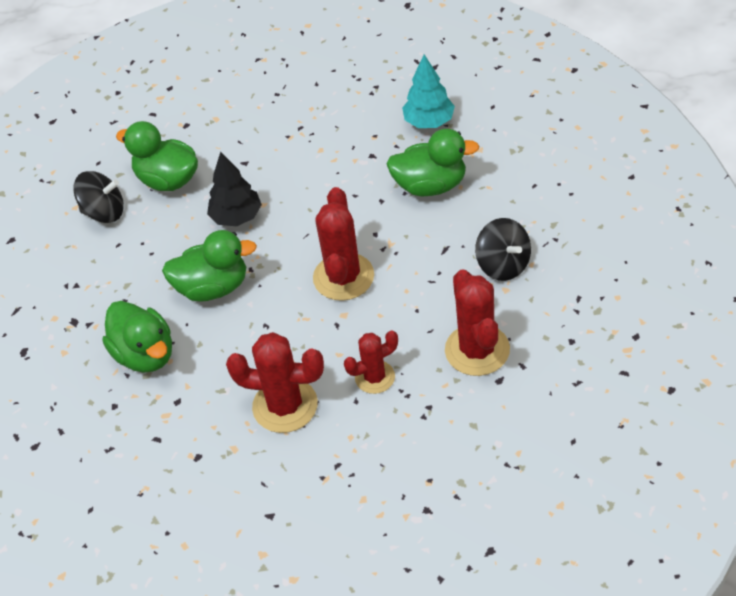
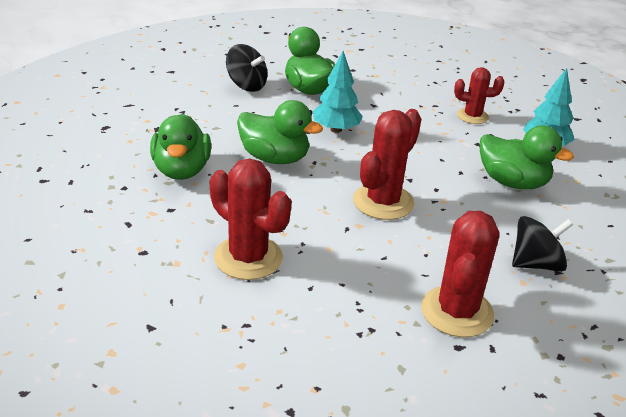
camera: 25 degrees right, 15 degrees down
black tree [207,152,262,227] -> turquoise tree [313,51,363,133]
red cactus [344,331,398,394] -> red cactus moved to [454,67,504,124]
black spinning top [475,218,531,281] -> black spinning top turned 105 degrees counterclockwise [512,216,573,272]

